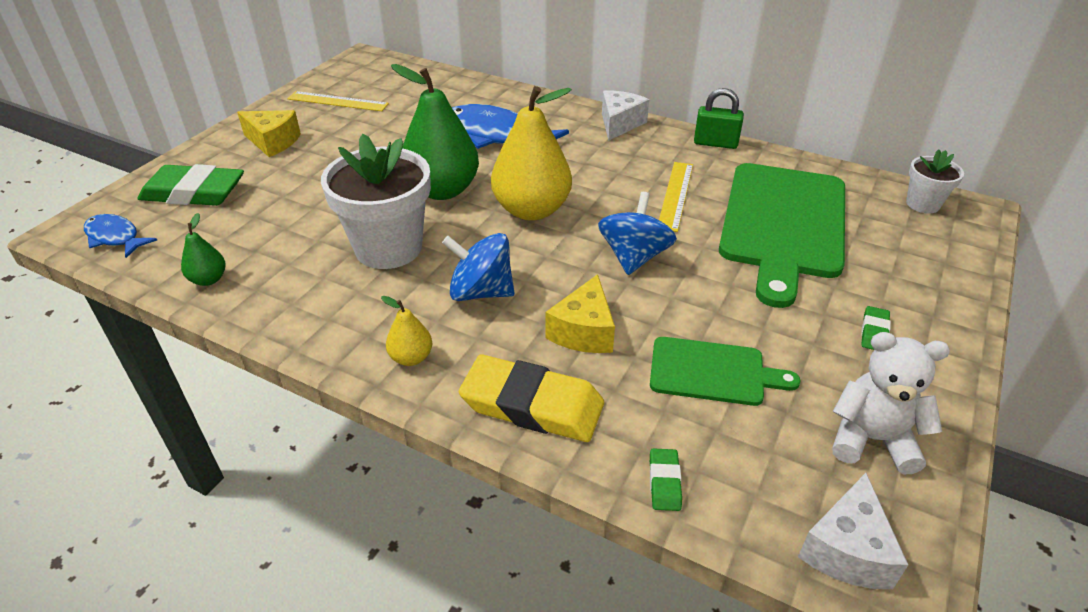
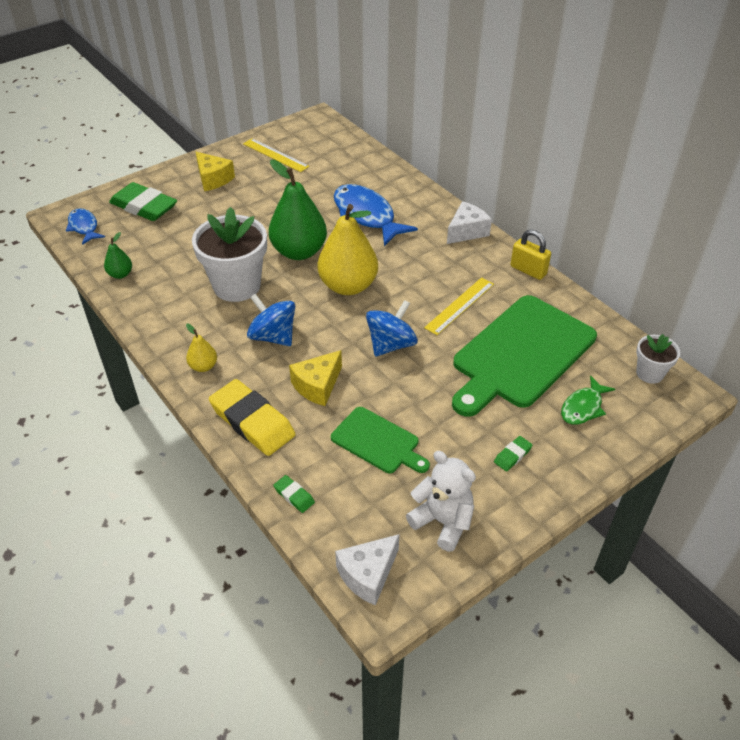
camera: 25 degrees right, 5 degrees up
green eraser [650,449,682,511] -> green eraser turned 75 degrees counterclockwise [273,475,315,513]
green padlock [694,88,744,149] -> yellow padlock [511,229,551,280]
none -> green fish [561,375,615,425]

